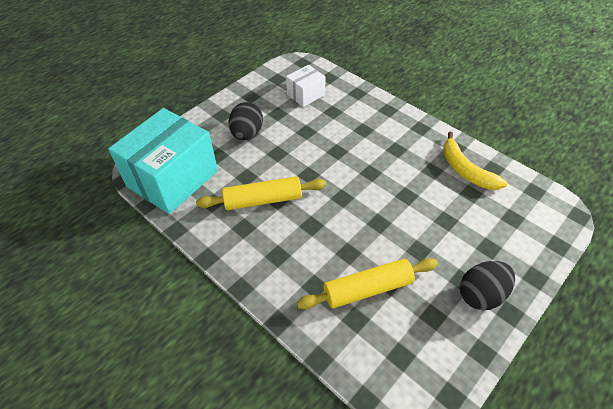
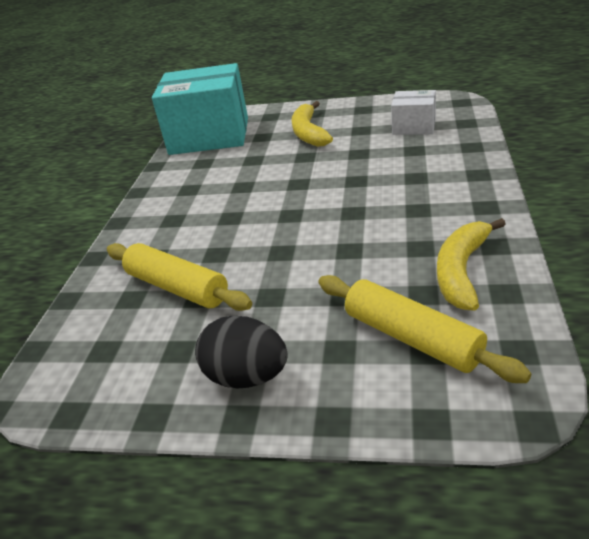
camera: 60 degrees right, 15 degrees down
yellow rolling pin [196,176,326,210] -> yellow rolling pin moved to [318,275,531,383]
black egg [228,102,263,140] -> yellow banana [292,101,333,147]

